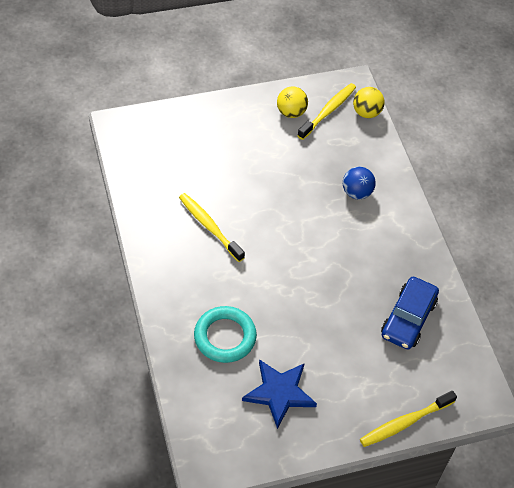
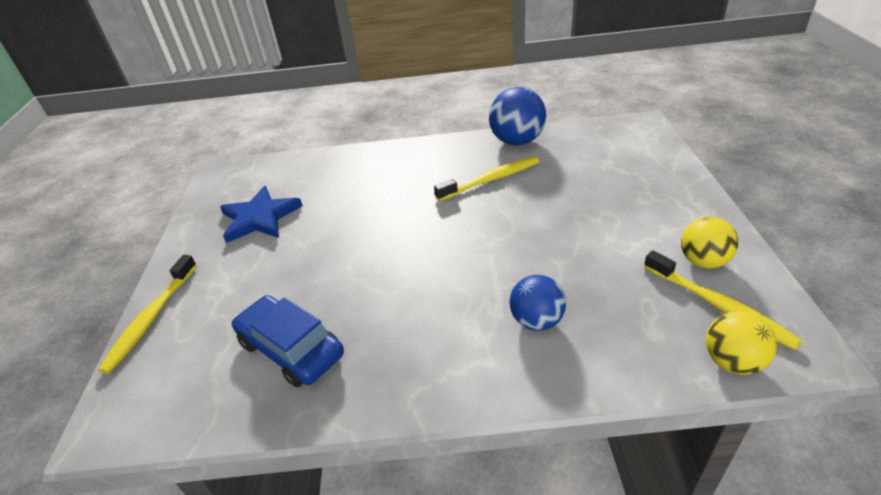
camera: 110 degrees right, 15 degrees down
turquoise ring [194,306,257,363] -> none
yellow toothbrush [360,391,457,447] -> yellow toothbrush turned 150 degrees counterclockwise [98,255,197,374]
none -> blue ball [489,87,546,146]

